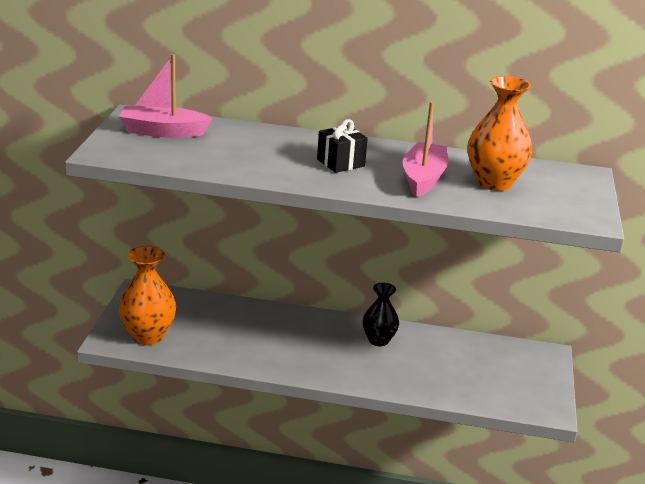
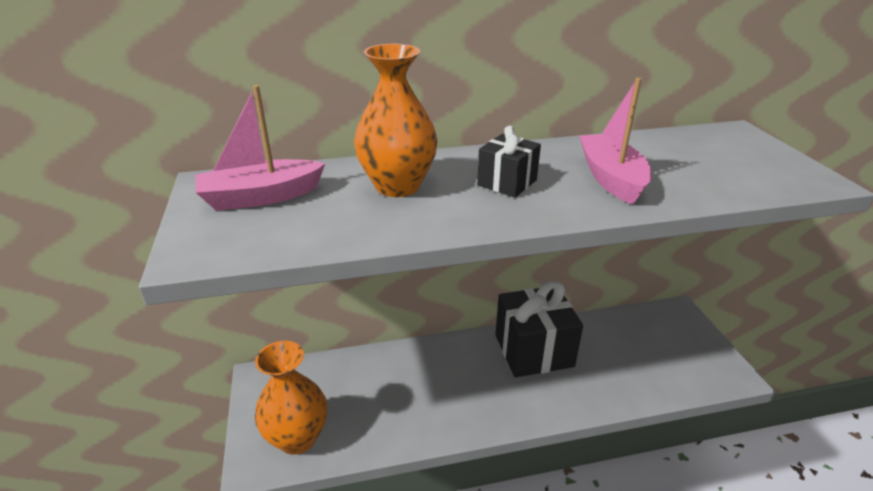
camera: 20 degrees left, 5 degrees up
black vase [362,283,399,346] -> black gift [495,281,583,378]
orange vase [468,76,532,191] -> orange vase moved to [354,44,437,197]

